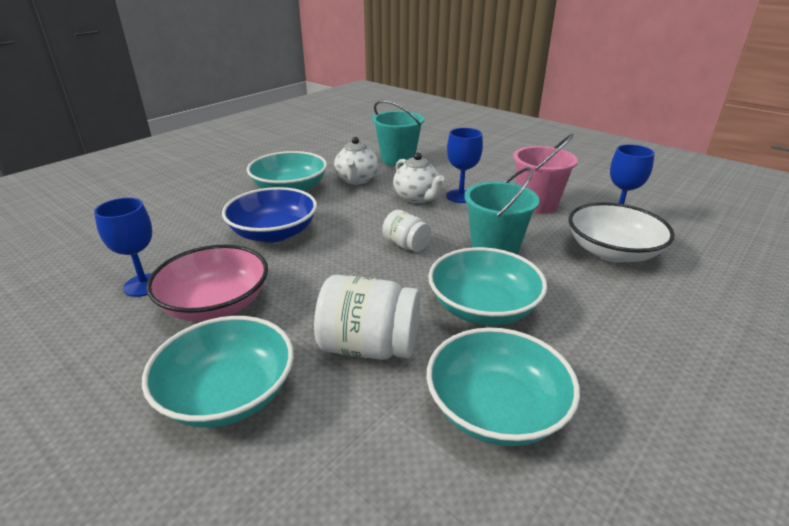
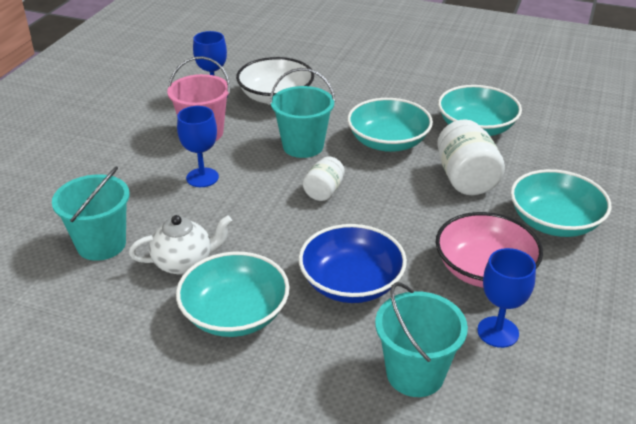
camera: 110 degrees left, 5 degrees up
white teapot [393,153,444,203] -> none
none -> turquoise bucket [375,282,468,397]

